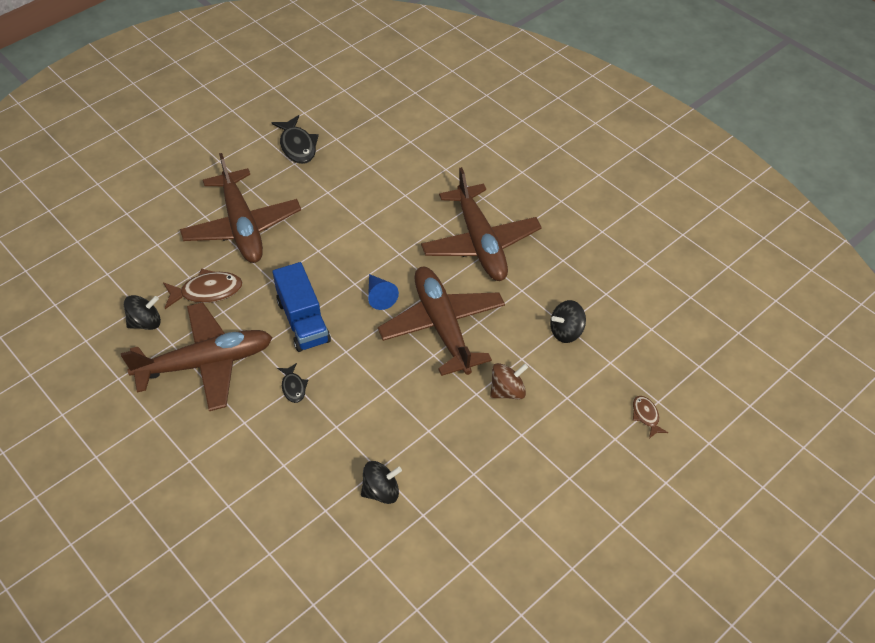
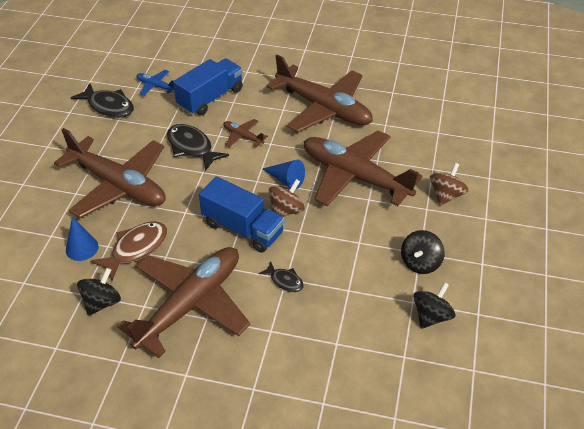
camera: 35 degrees left, 5 degrees down
black spinning top [550,300,586,343] -> black spinning top moved to [401,230,445,274]
brown fish [633,396,668,438] -> none
none -> blue cone [66,217,99,261]
none -> blue plane [136,70,174,96]
none -> black fish [167,124,229,170]
none -> blue truck [173,58,243,115]
none -> brown plane [223,119,268,147]
none -> brown spinning top [269,179,305,217]

